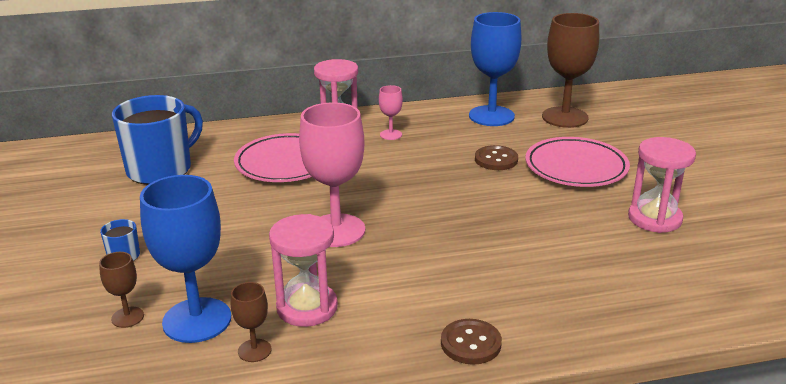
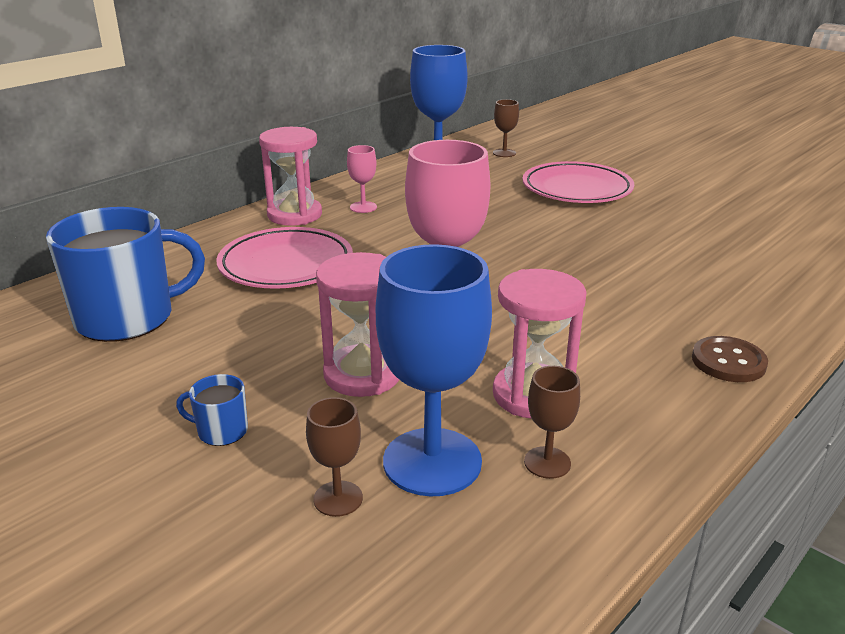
camera: 35 degrees left, 0 degrees up
blue mug [112,95,203,185] -> blue mug turned 60 degrees clockwise [46,207,205,342]
brown button [475,145,518,170] -> none
brown goblet [542,13,599,128] -> brown goblet [493,99,519,157], size x0.47
pink hourglass [628,137,696,233] -> pink hourglass moved to [316,252,399,397]

